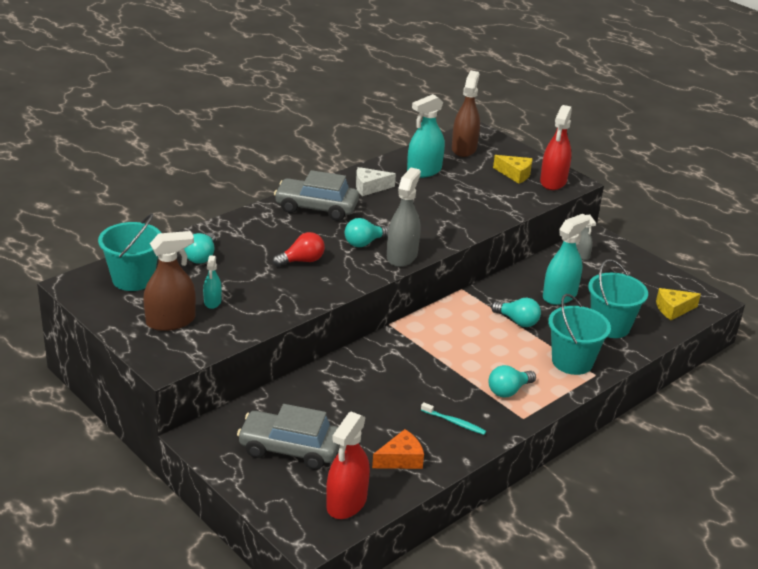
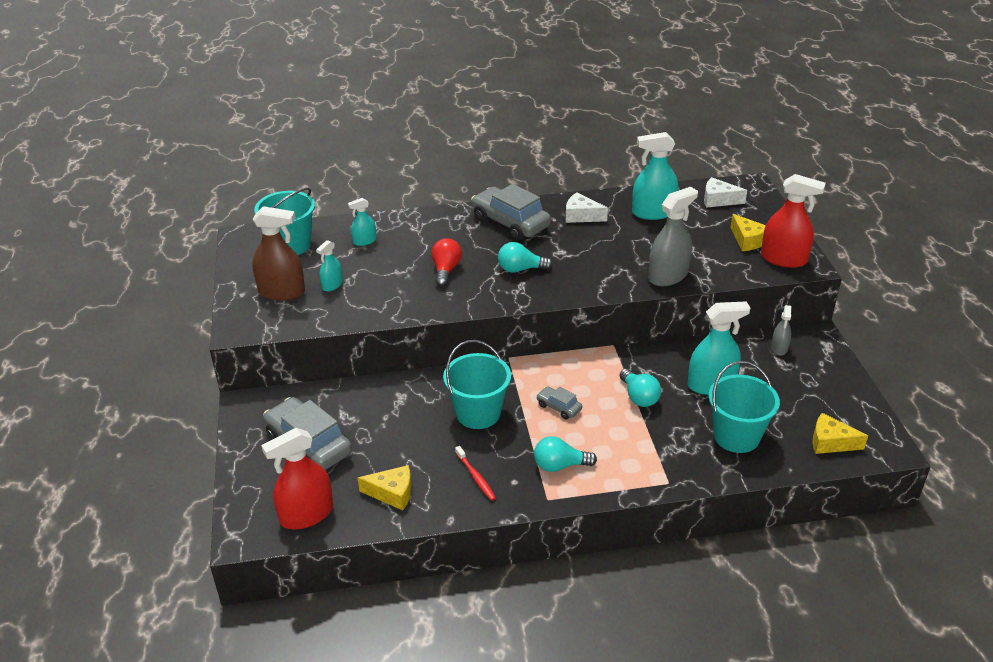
camera: 35 degrees right, 5 degrees up
turquoise light bulb [184,233,216,264] -> turquoise spray bottle [348,198,376,246]
red light bulb [273,232,325,267] -> red light bulb turned 90 degrees counterclockwise [432,238,462,286]
orange cheese [372,429,424,469] -> yellow cheese [358,465,411,510]
grey spray bottle [387,168,421,267] -> grey spray bottle moved to [648,187,698,286]
turquoise toothbrush [421,402,486,435] -> red toothbrush [455,446,496,501]
brown spray bottle [452,71,480,157] -> white cheese [704,177,747,208]
red spray bottle [540,105,572,190] -> red spray bottle turned 120 degrees counterclockwise [761,174,826,268]
turquoise bucket [548,294,611,375] -> turquoise bucket moved to [443,340,511,429]
none -> grey car [536,386,582,420]

